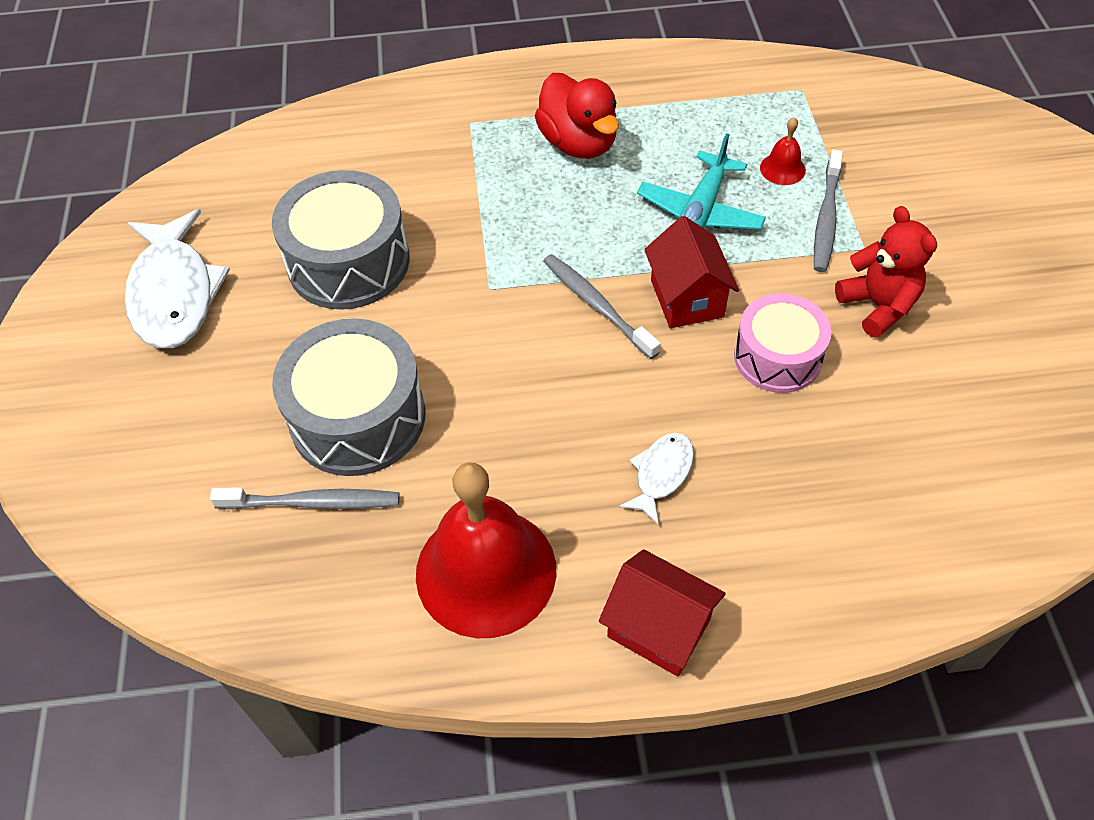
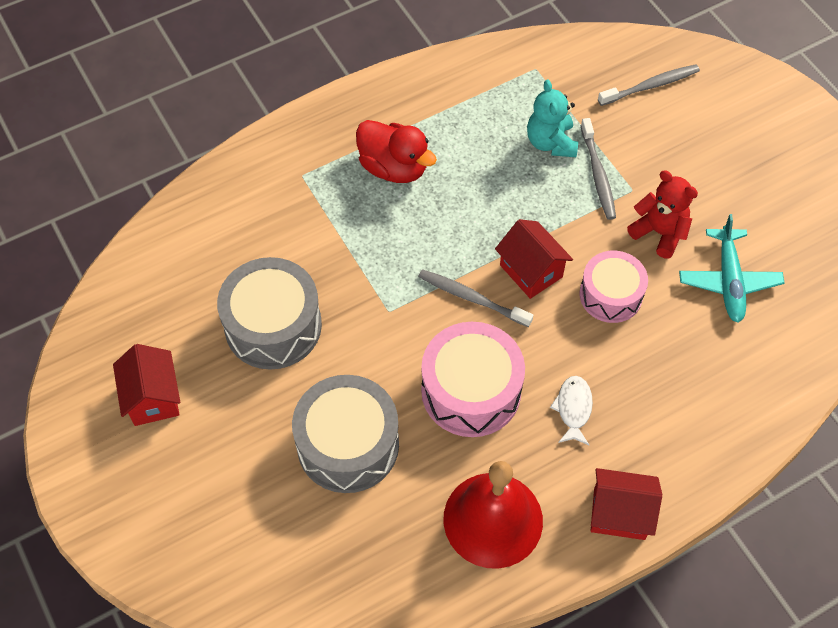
camera: 25 degrees left, 5 degrees up
white fish [125,209,230,348] -> red house [113,344,180,426]
grey toothbrush [210,487,400,509] -> grey toothbrush moved to [598,64,700,106]
turquoise plane [637,133,766,229] -> turquoise plane moved to [679,214,784,322]
red bell [760,117,806,185] -> turquoise teddy bear [527,80,578,157]
none -> pink drum [421,322,525,437]

